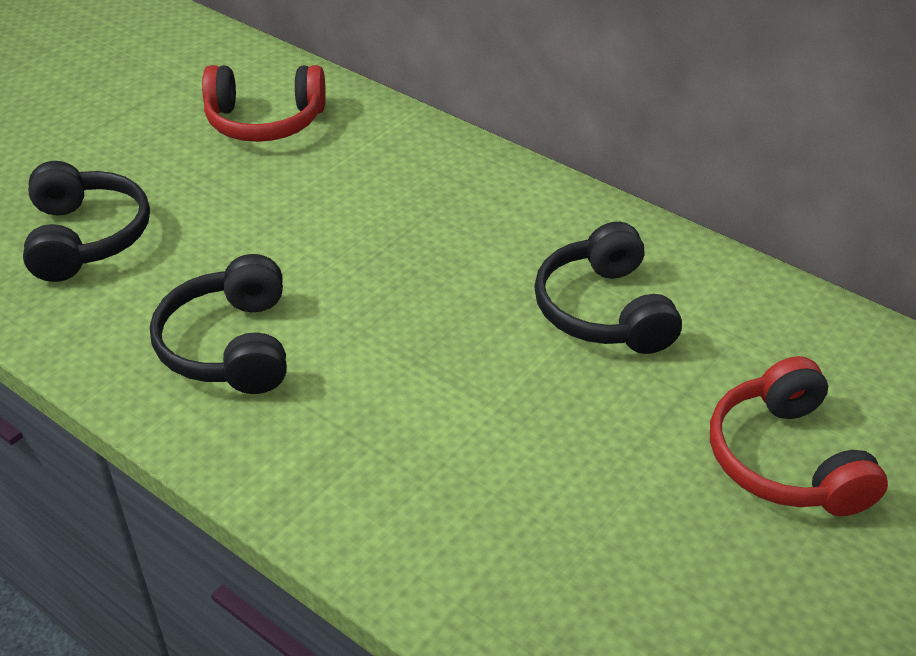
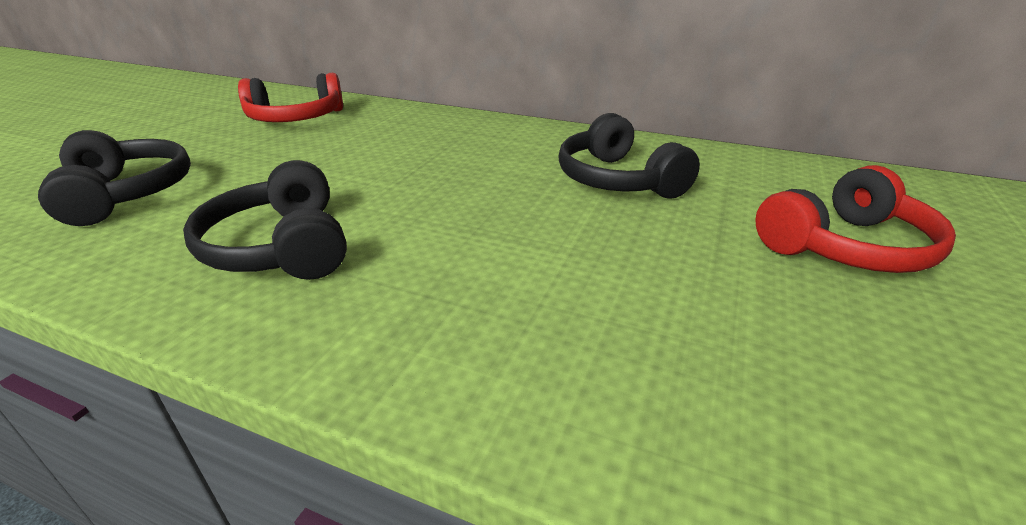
camera: 15 degrees left, 10 degrees down
red headphones [710,356,888,516] -> red headphones turned 90 degrees counterclockwise [755,165,956,273]

